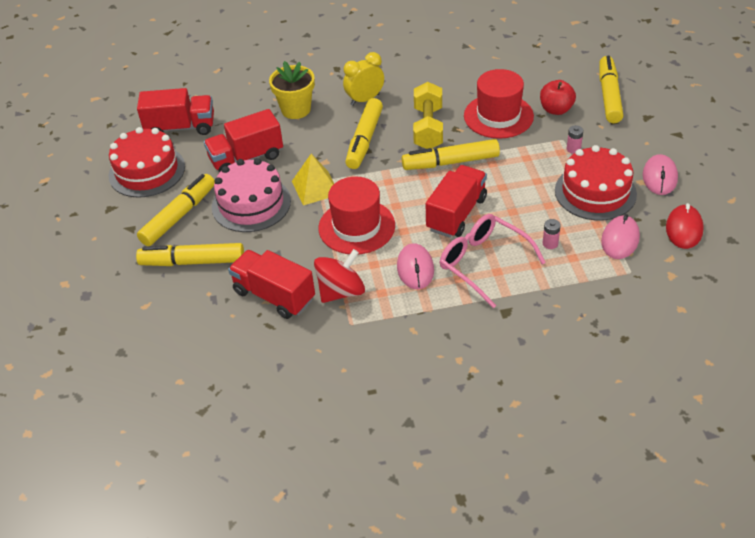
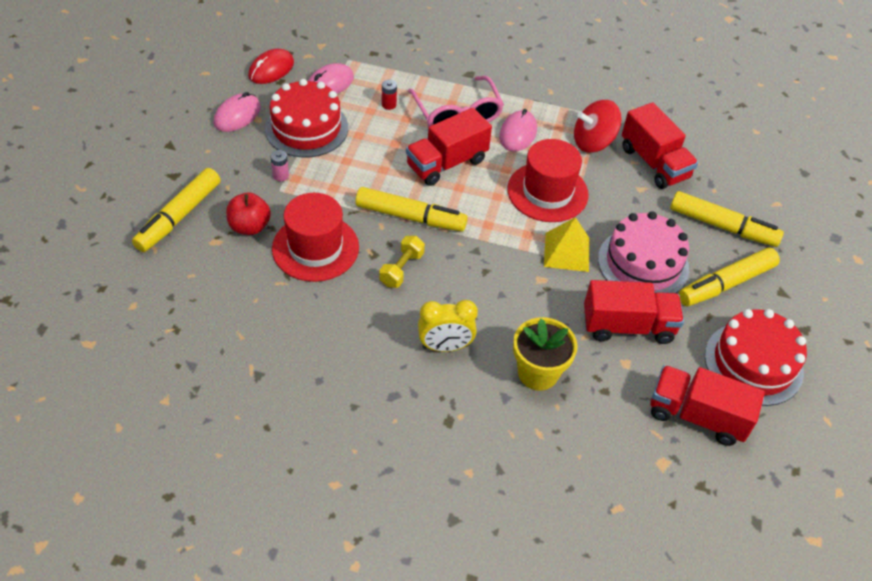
camera: 160 degrees left, 5 degrees up
yellow marker [345,98,383,169] -> none
yellow dumbbell [413,82,443,149] -> yellow dumbbell [379,236,425,288], size x0.62
pink battery [543,219,561,249] -> red battery [382,80,397,110]

